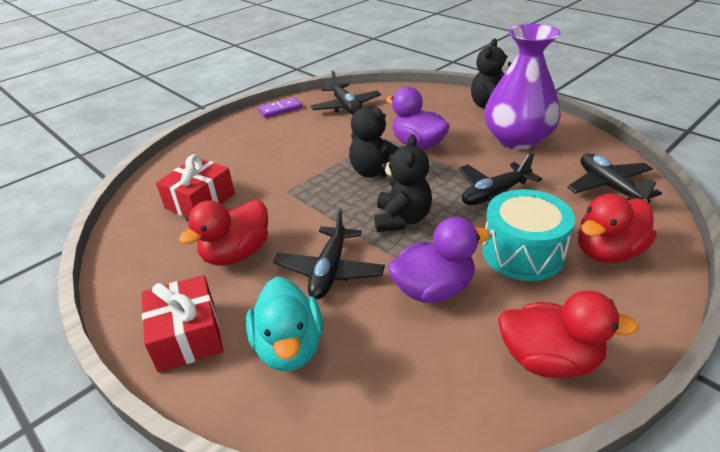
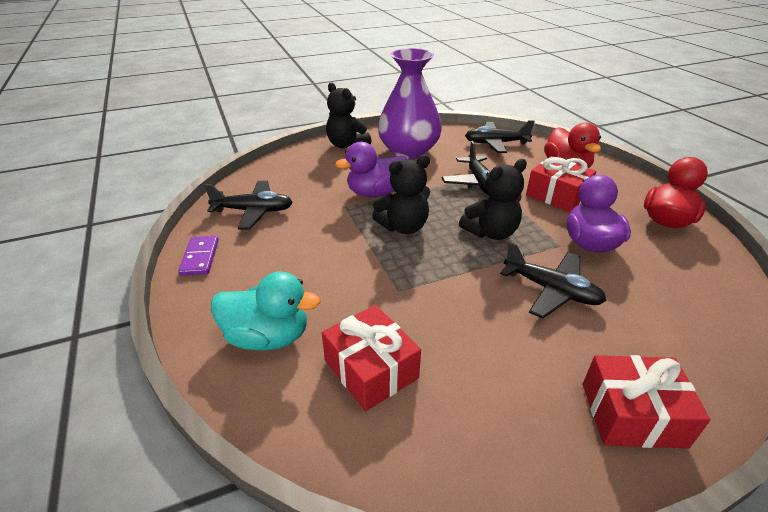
camera: 70 degrees left, 0 degrees up
red duck [179,200,268,266] -> none
turquoise duck [246,276,323,371] -> turquoise duck moved to [211,272,321,351]
black teddy bear [374,134,432,232] -> black teddy bear turned 120 degrees clockwise [459,159,527,240]
turquoise drum [482,189,575,281] -> red gift [526,156,596,212]

